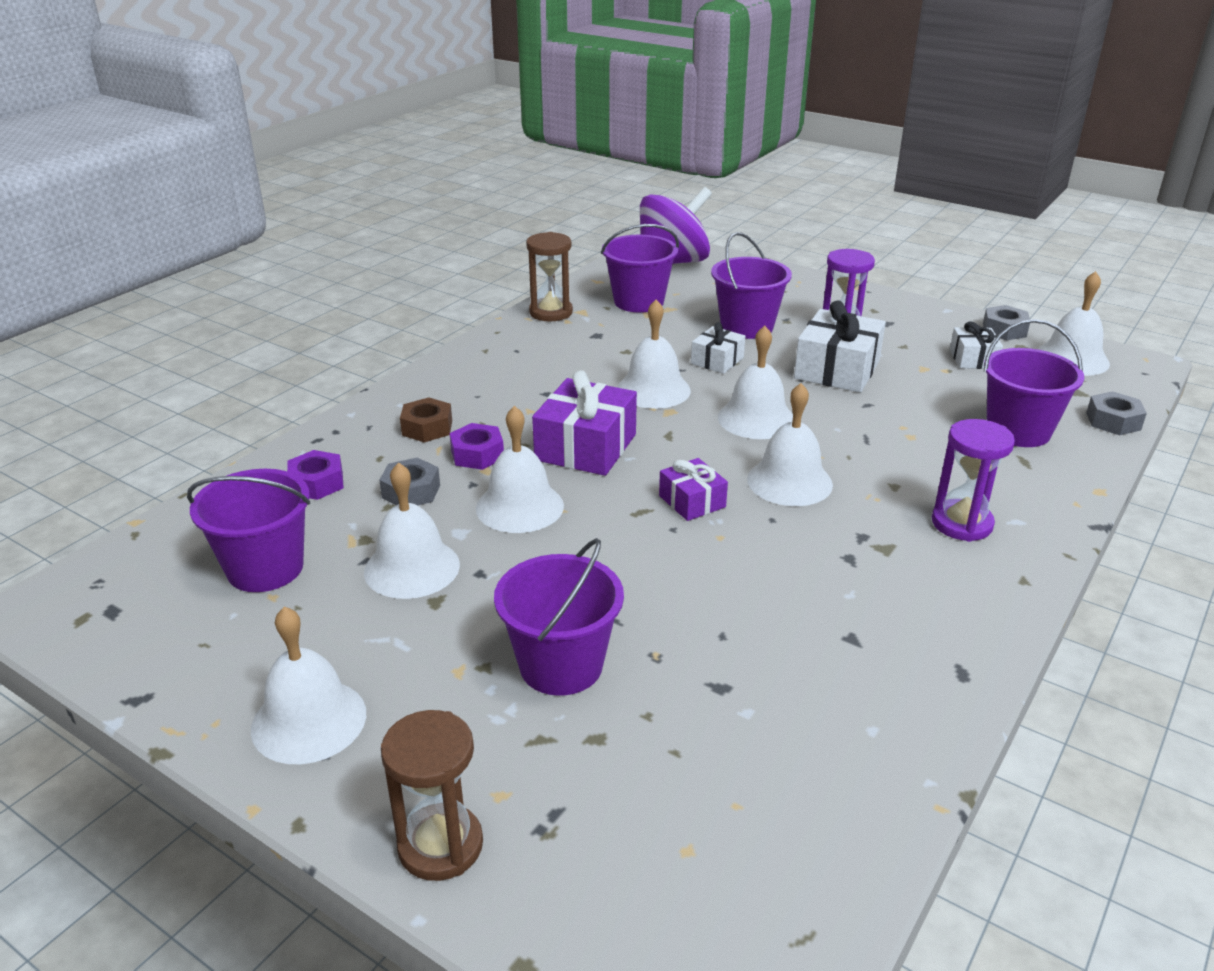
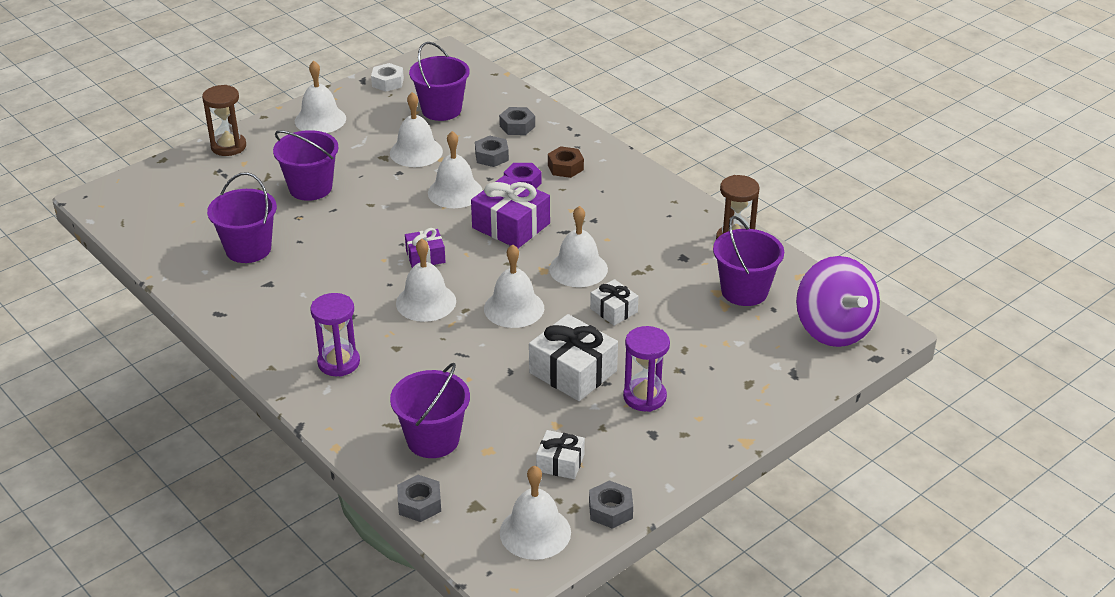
camera: 105 degrees right, 5 degrees up
purple nut [287,450,344,500] -> grey nut [499,107,535,135]
purple bucket [711,232,792,339] -> purple bucket moved to [207,172,277,263]
none -> white nut [371,63,404,92]

